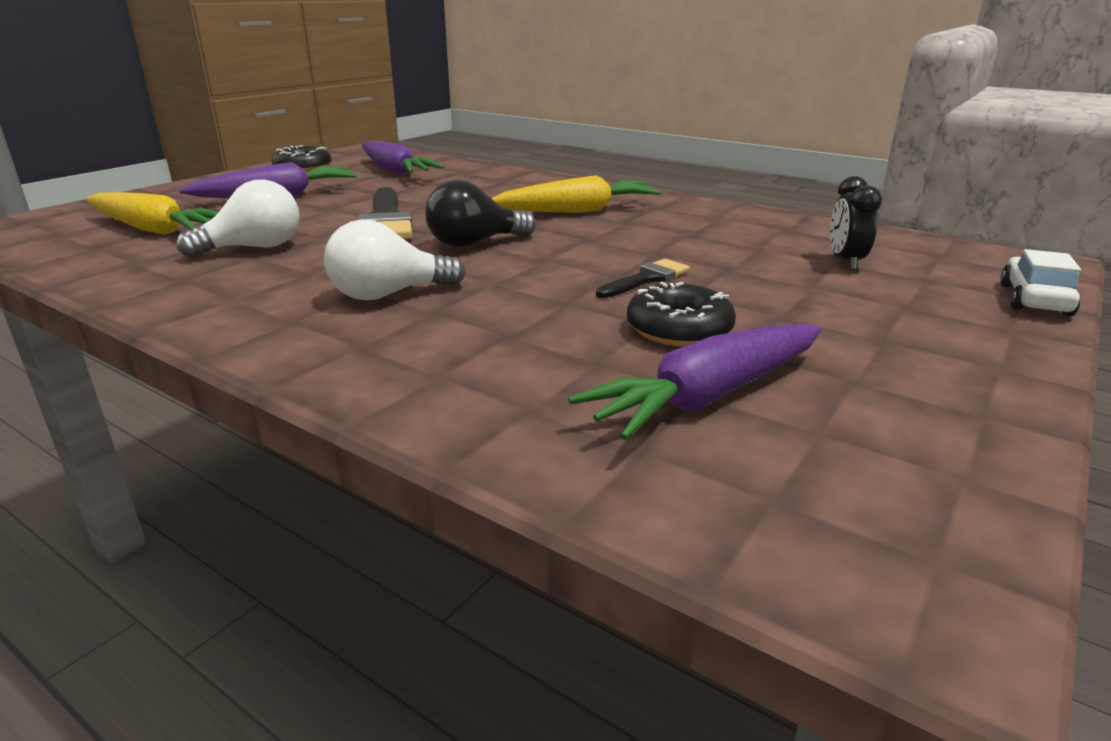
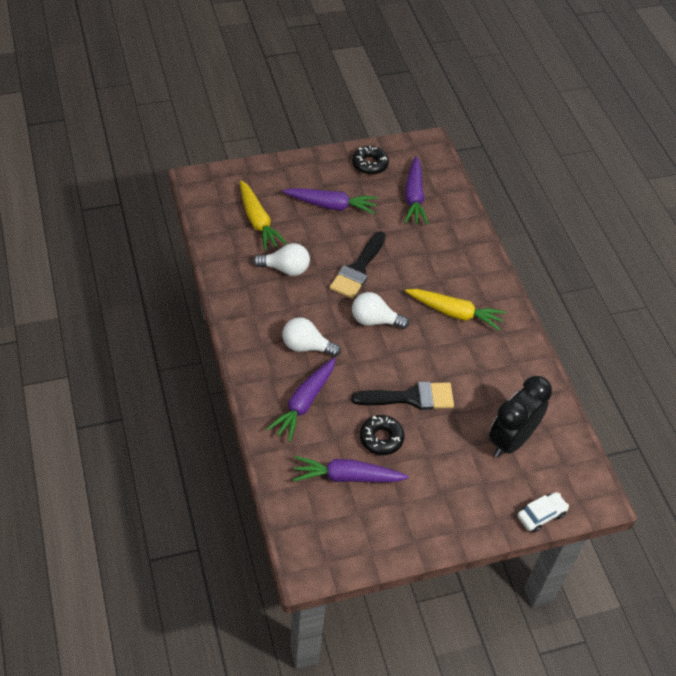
camera: 35 degrees right, 25 degrees up
black light bulb [425,180,536,248] -> white light bulb [352,292,409,329]
black brush [596,259,690,298] -> black brush [351,382,454,410], size x1.80
black clock [830,176,882,270] -> black clock [489,376,552,458], size x1.98
none -> purple carrot [266,358,336,442]

